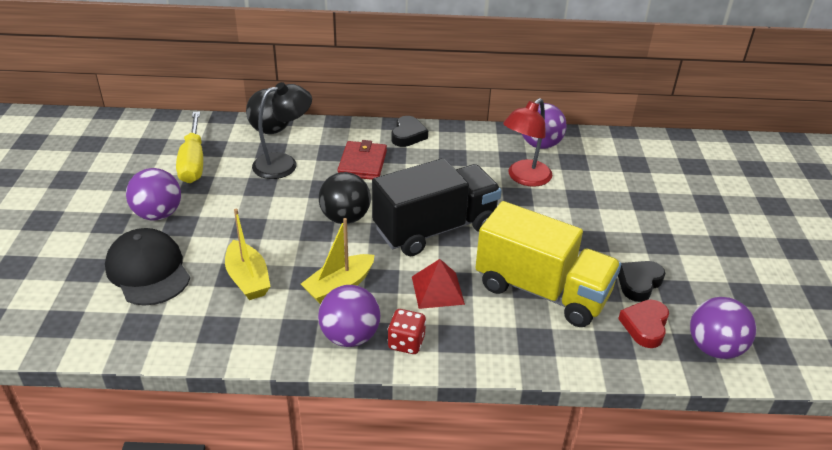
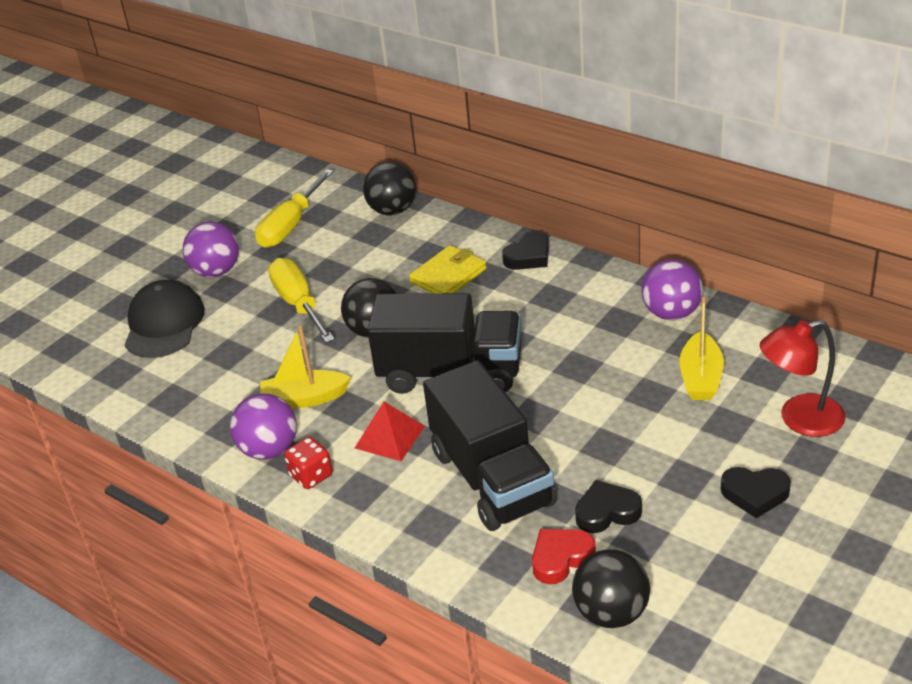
camera: 40 degrees right, 0 degrees up
yellow boat [225,209,271,300] -> yellow boat moved to [679,297,724,400]
black lamp [252,82,312,179] -> none
red wallet [337,140,387,180] -> yellow wallet [409,245,487,293]
yellow truck [475,201,621,327] -> black truck [423,360,557,531]
red lamp [503,98,552,187] -> red lamp moved to [760,320,846,437]
purple ball [690,297,756,359] -> black ball [572,549,650,628]
none -> yellow screwdriver [268,258,335,343]
none -> black heart [721,467,791,518]

